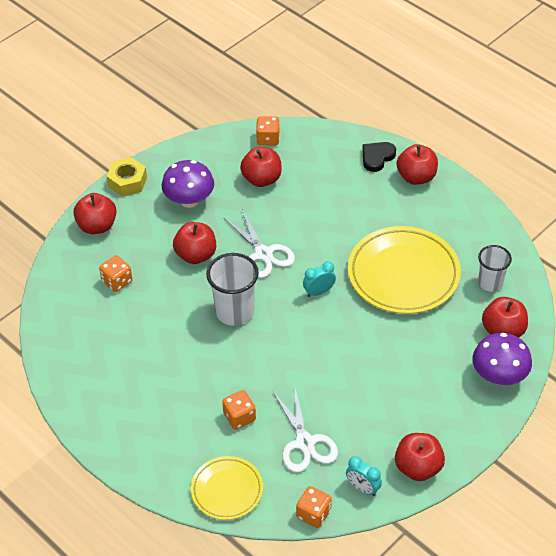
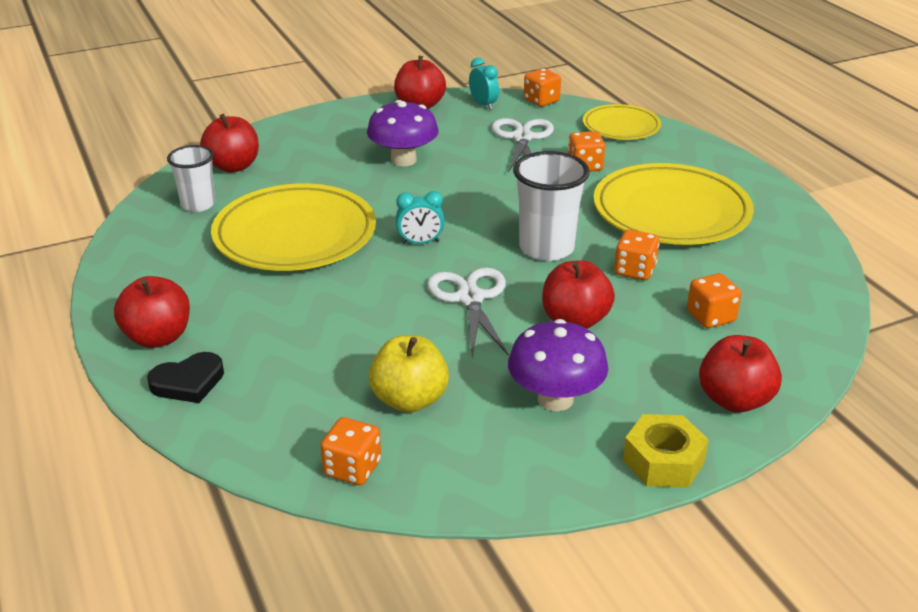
camera: 160 degrees left, 15 degrees down
red apple [240,147,282,187] -> yellow apple [369,335,449,413]
purple mushroom [473,333,532,385] -> purple mushroom moved to [367,100,439,166]
none -> yellow plate [593,163,754,245]
none -> orange dice [614,229,660,280]

